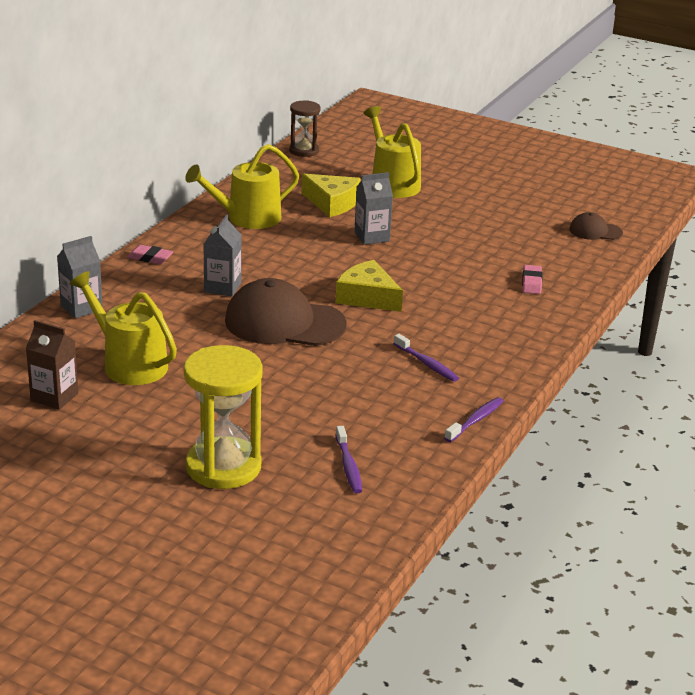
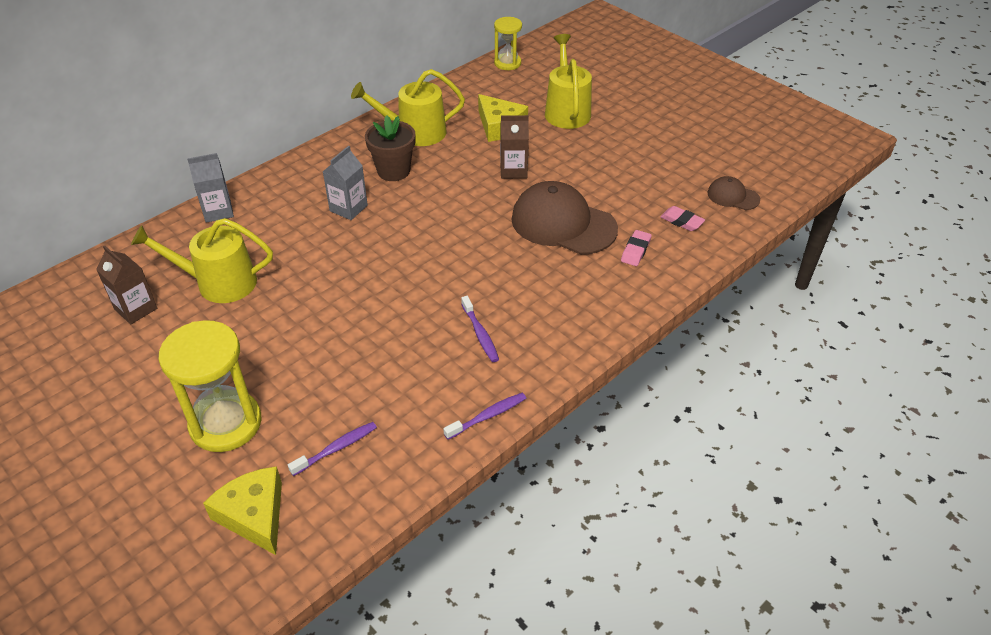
camera: 20 degrees right, 15 degrees up
yellow watering can [69,271,177,385] -> yellow watering can turned 60 degrees counterclockwise [131,218,273,303]
pink eraser [127,245,173,264] -> pink eraser moved to [660,206,705,231]
brown cap [225,278,347,346] -> brown cap moved to [511,181,618,255]
brown hourglass [289,100,321,157] -> yellow hourglass [494,17,522,70]
yellow cheese [335,260,403,312] -> yellow cheese moved to [203,466,282,555]
purple toothbrush [335,426,362,494] -> purple toothbrush turned 135 degrees counterclockwise [288,422,377,476]
grey carton [354,172,393,245] -> brown carton [500,115,529,179]
none -> brown flower pot [365,115,415,181]

